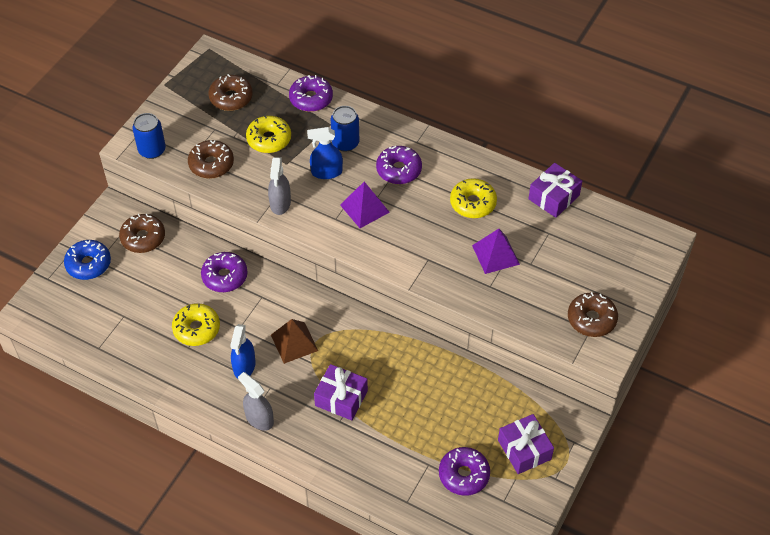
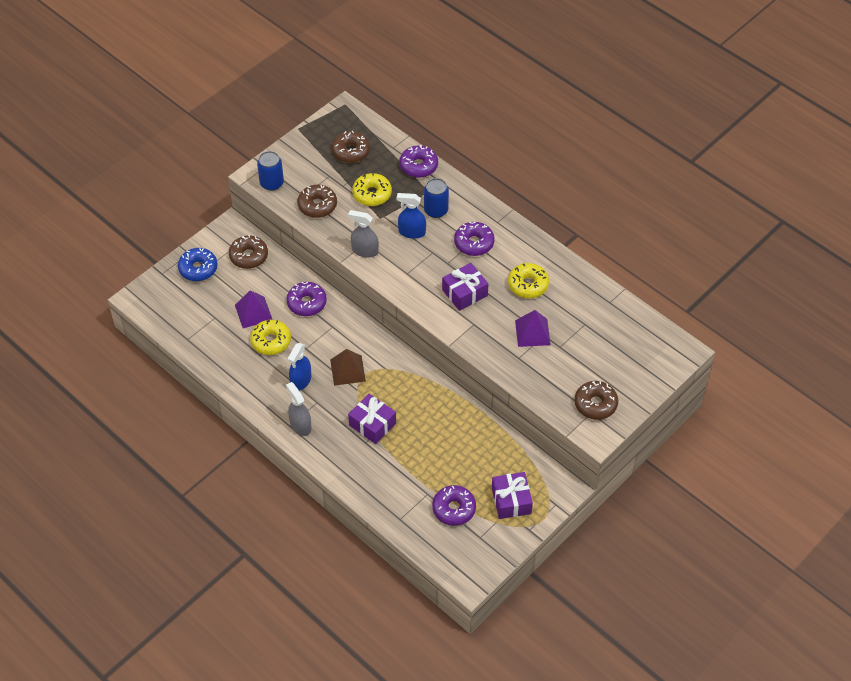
camera: 15 degrees right, 0 degrees up
grey spray bottle [268,157,291,215] -> grey spray bottle turned 90 degrees clockwise [348,210,379,258]
purple pyramid [340,182,390,228] -> purple pyramid moved to [235,290,273,328]
purple gift [528,163,582,218] -> purple gift moved to [442,263,488,311]

